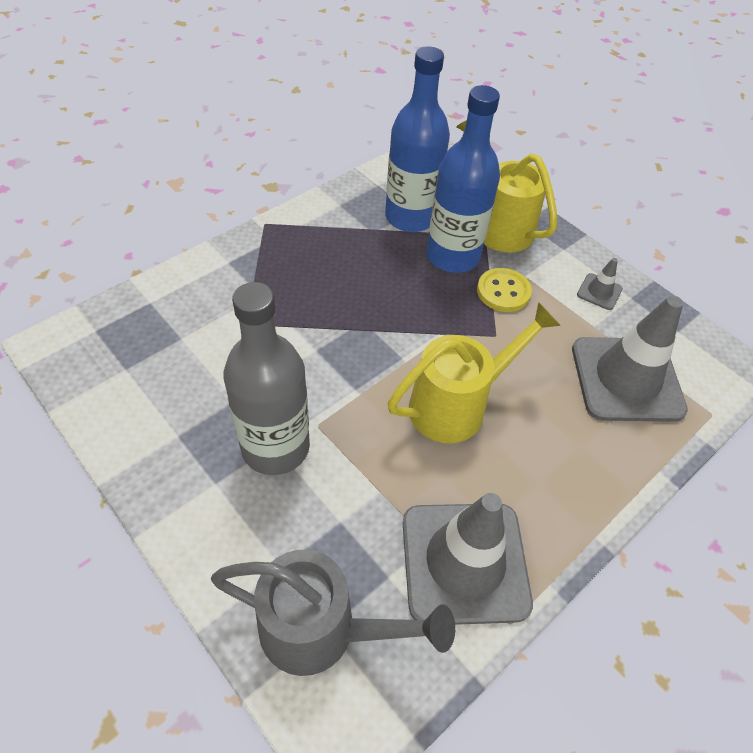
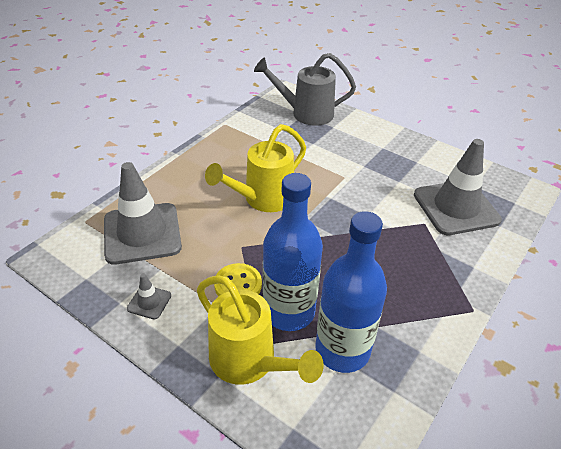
camera: 170 degrees right, 10 degrees down
grey bottle [223,282,310,475] -> none
grey traffic cone [403,493,533,625] -> grey traffic cone moved to [414,139,502,235]

